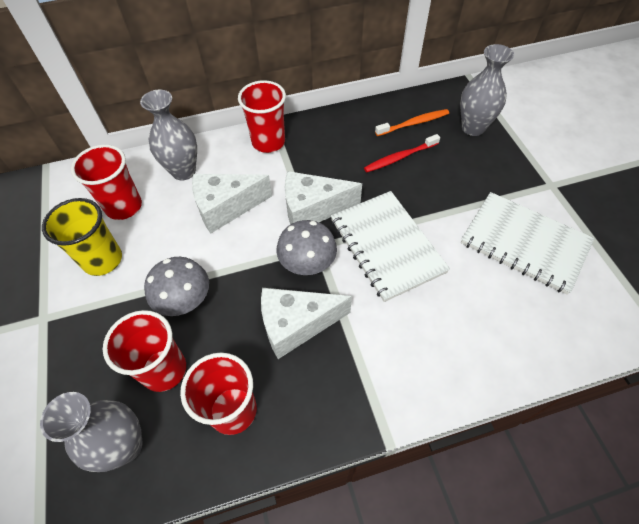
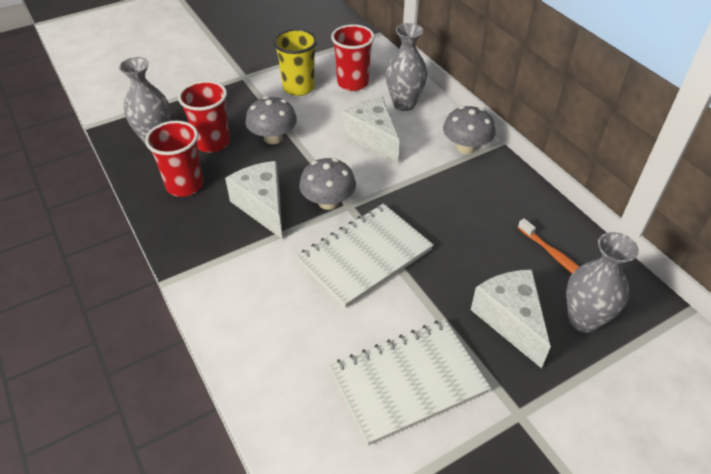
camera: 75 degrees right, 10 degrees down
red cup [238,80,286,153] -> grey mushroom [443,106,496,154]
white cheese [285,171,362,225] -> white cheese moved to [471,269,551,368]
red toothbrush [364,134,440,172] -> none
white notebook [461,192,595,295] -> white notebook turned 45 degrees clockwise [330,319,491,446]

